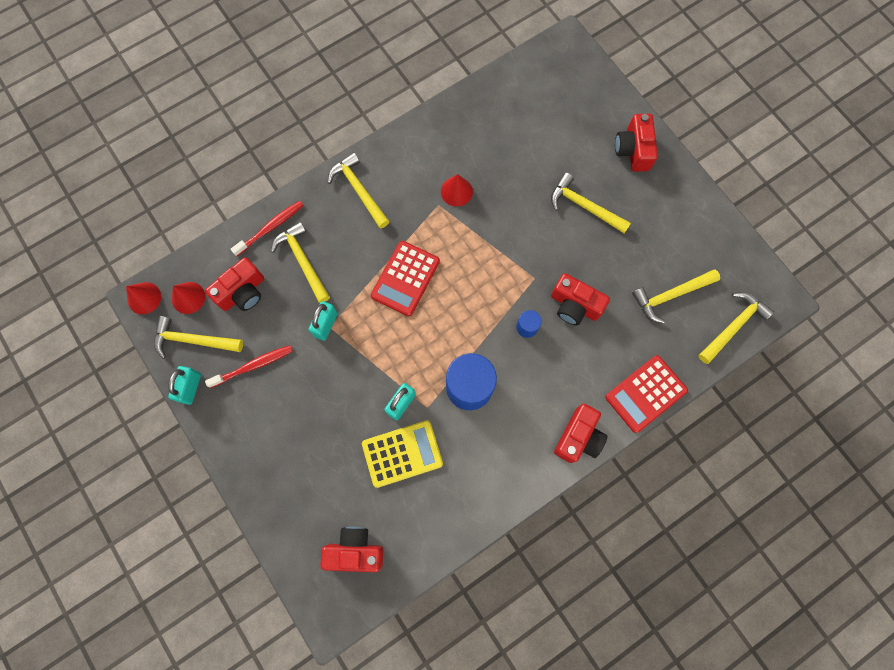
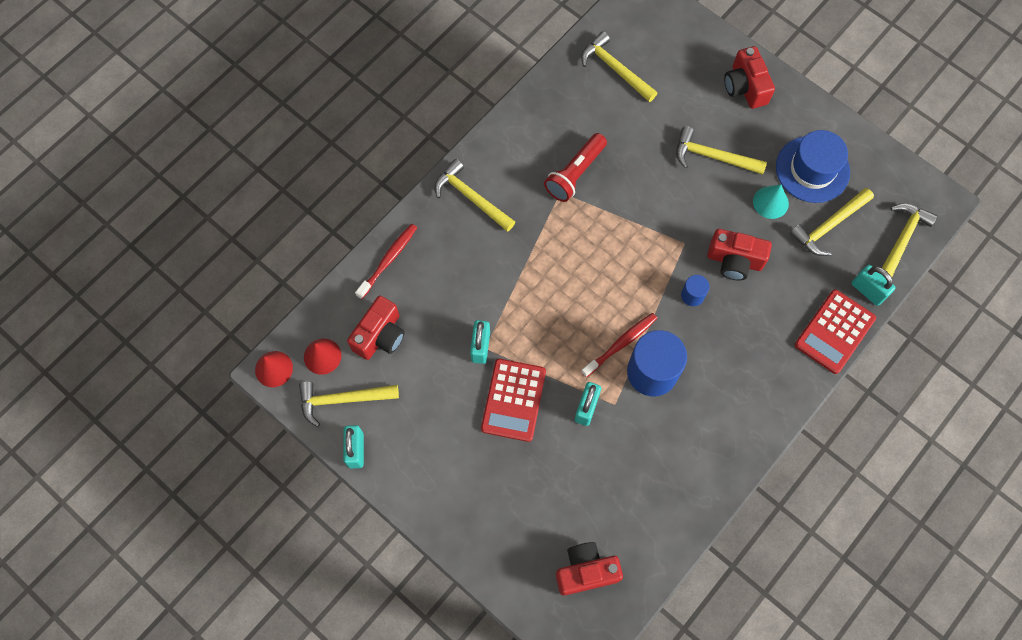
camera: 15 degrees left, 5 degrees down
red toothbrush [205,345,293,388] -> red toothbrush moved to [581,313,657,377]
yellow hammer [271,222,330,303] -> yellow hammer moved to [581,32,657,102]
yellow calculator [362,420,443,488] -> none
red calculator [371,241,440,316] -> red calculator moved to [481,359,546,442]
red cone [441,174,473,207] -> red flashlight [544,133,607,202]
red camera [554,404,608,463] -> none
none -> turquoise cone [753,184,789,219]
none -> blue hat [776,130,850,203]
none -> turquoise padlock [851,265,896,306]

